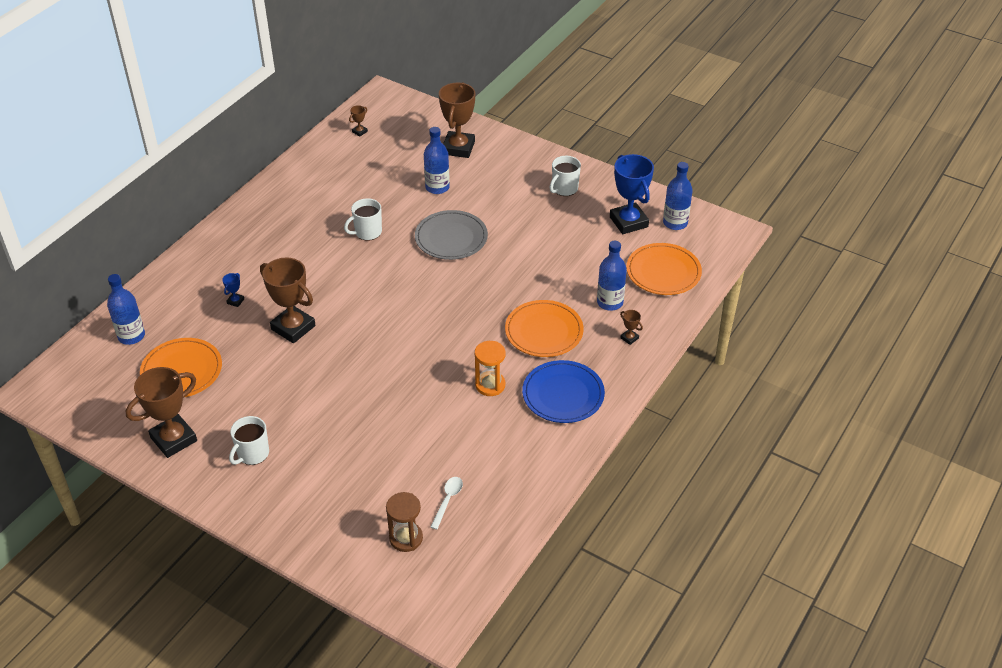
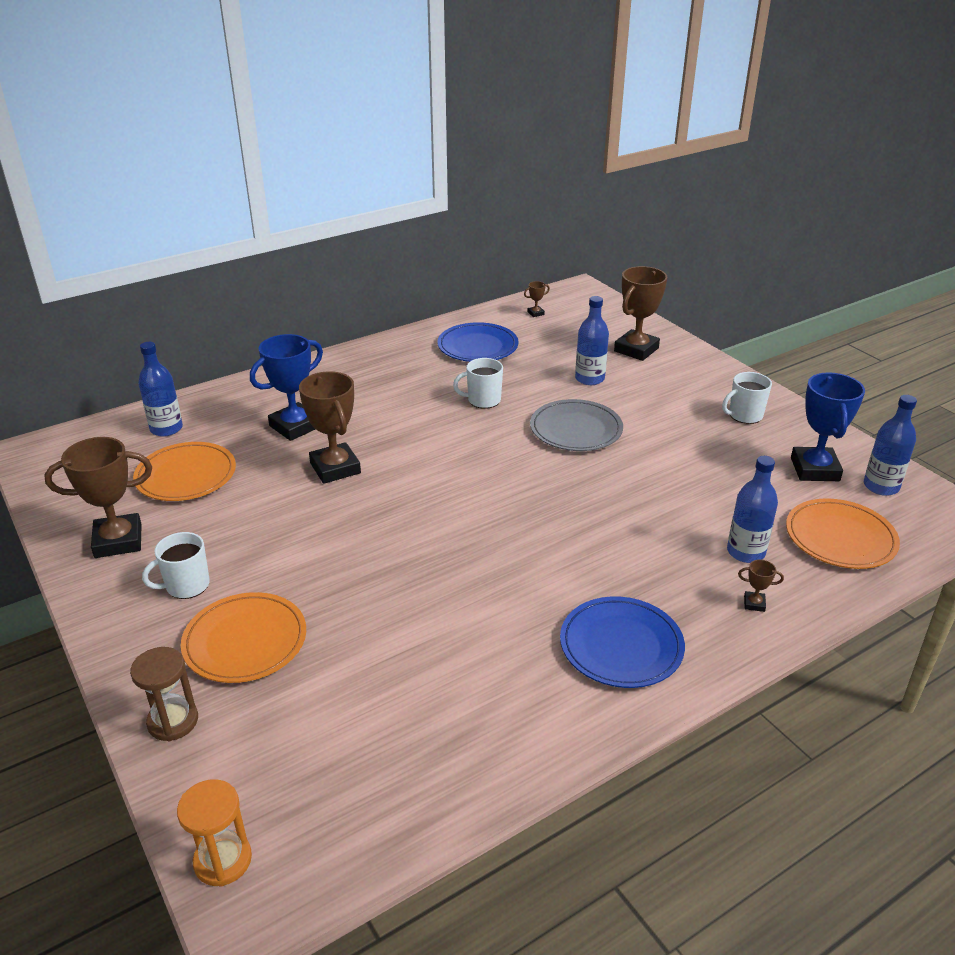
camera: 25 degrees right, 10 degrees down
blue trophy [222,273,244,307] -> blue trophy [250,334,323,441], size x2.41
brown hourglass [386,492,423,552] -> brown hourglass moved to [130,647,198,741]
white spoon [430,477,463,530] -> none
orange hourglass [475,341,506,396] -> orange hourglass moved to [177,779,252,887]
orange plate [505,300,584,357] -> orange plate moved to [181,592,306,683]
brown trophy [620,310,643,345] -> brown trophy turned 60 degrees counterclockwise [738,559,784,612]
none -> blue plate [437,322,519,362]

